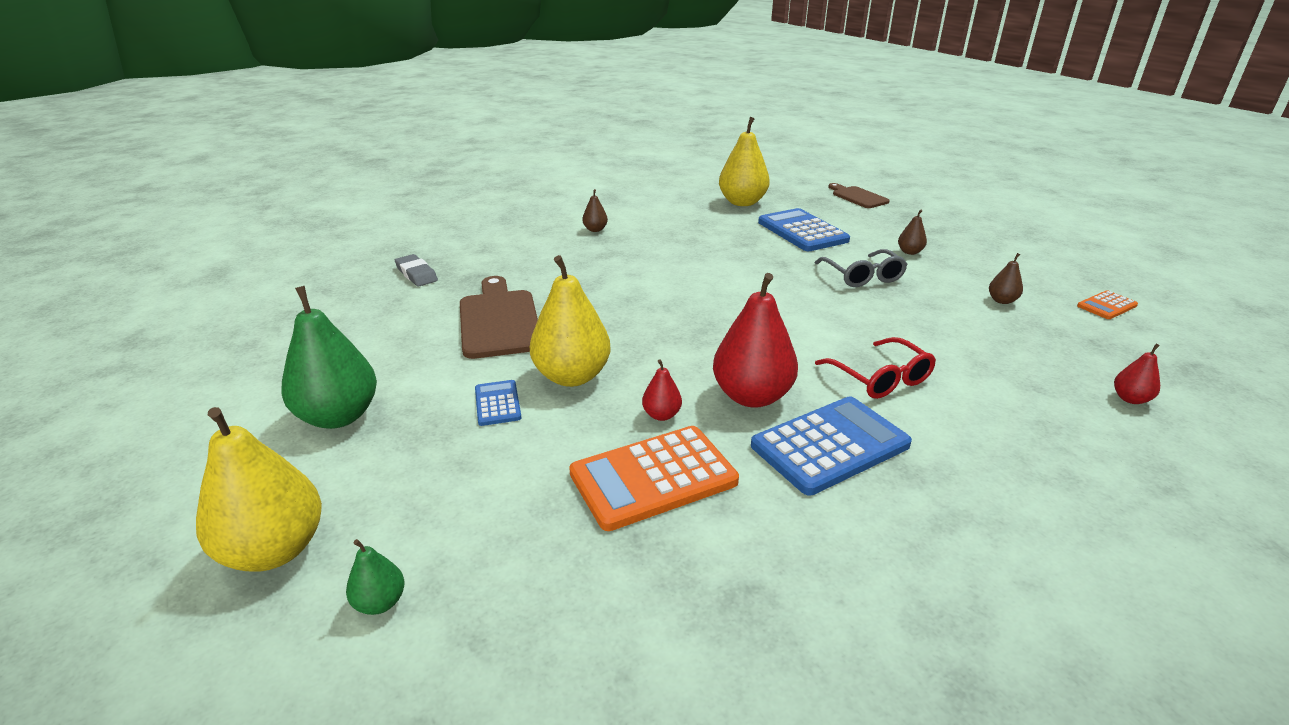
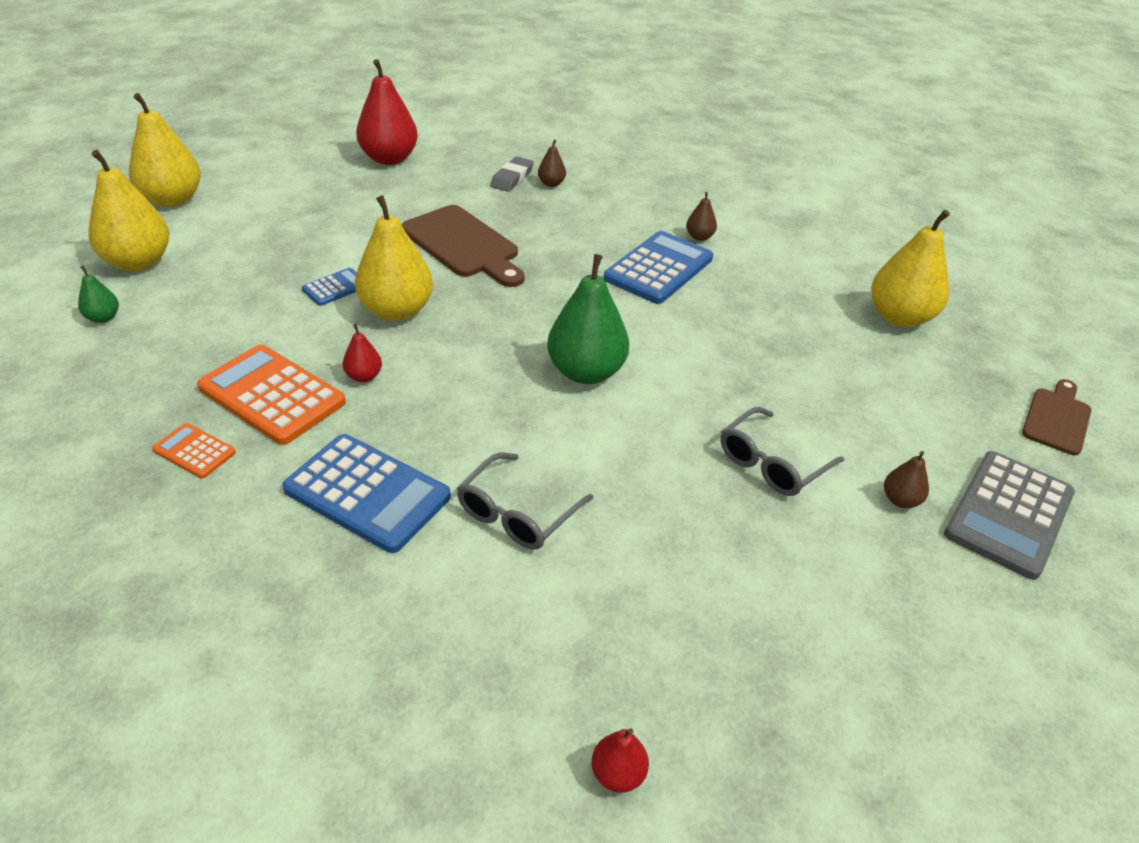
camera: 60 degrees right, 10 degrees up
green pear [281,286,377,429] -> green pear moved to [547,254,629,384]
brown cutting board [460,276,538,359] -> brown cutting board turned 90 degrees clockwise [401,205,525,287]
red pear [713,273,798,408] -> red pear moved to [356,59,418,165]
blue calculator [758,208,850,251] -> blue calculator moved to [604,231,713,304]
red glasses [815,337,936,399] -> grey glasses [457,452,593,550]
brown pear [989,253,1023,304] -> brown pear moved to [538,140,566,187]
orange calculator [1077,290,1138,319] -> orange calculator moved to [152,423,236,478]
none -> yellow pear [129,93,201,207]
none -> grey calculator [944,451,1075,580]

